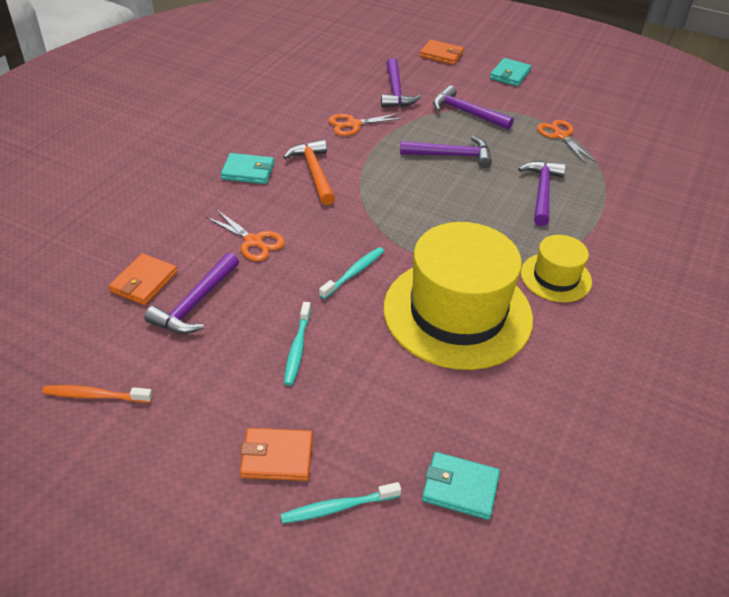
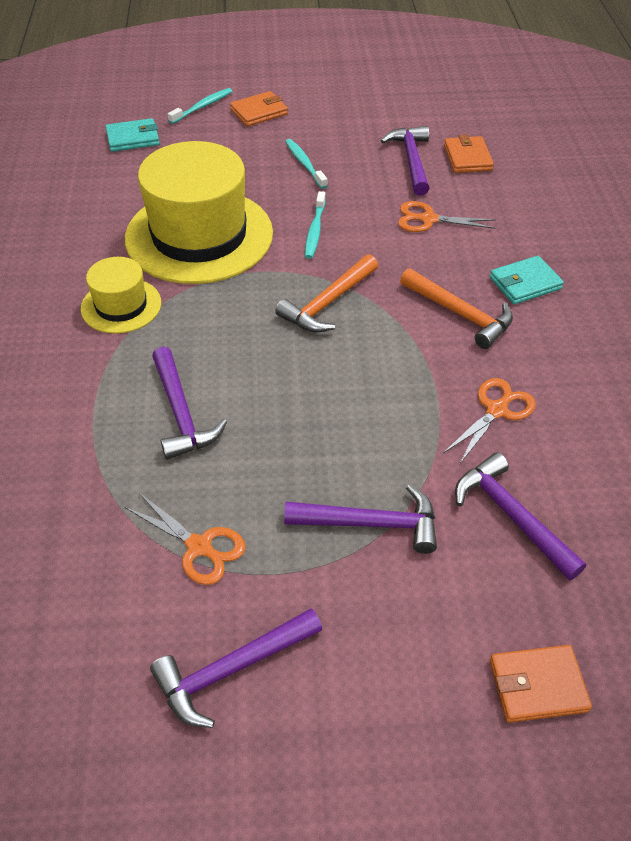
camera: 150 degrees right, 5 degrees up
orange toothbrush [42,385,153,403] -> none
purple hammer [400,136,492,168] -> purple hammer moved to [150,608,322,728]
turquoise wallet [490,58,531,86] -> none
none -> orange hammer [275,254,378,332]

